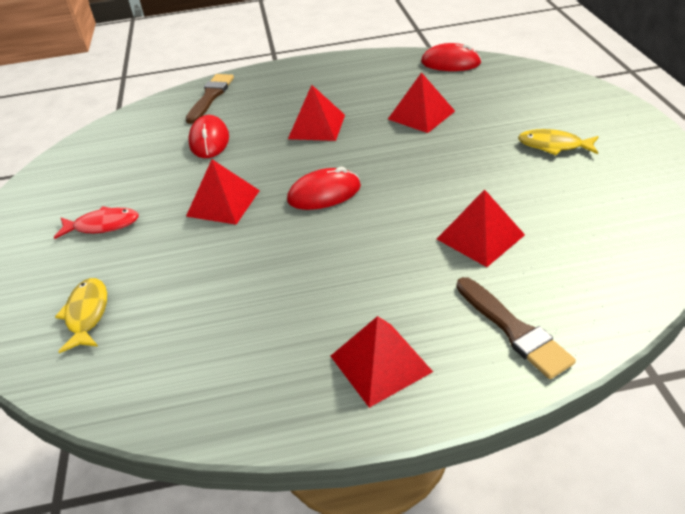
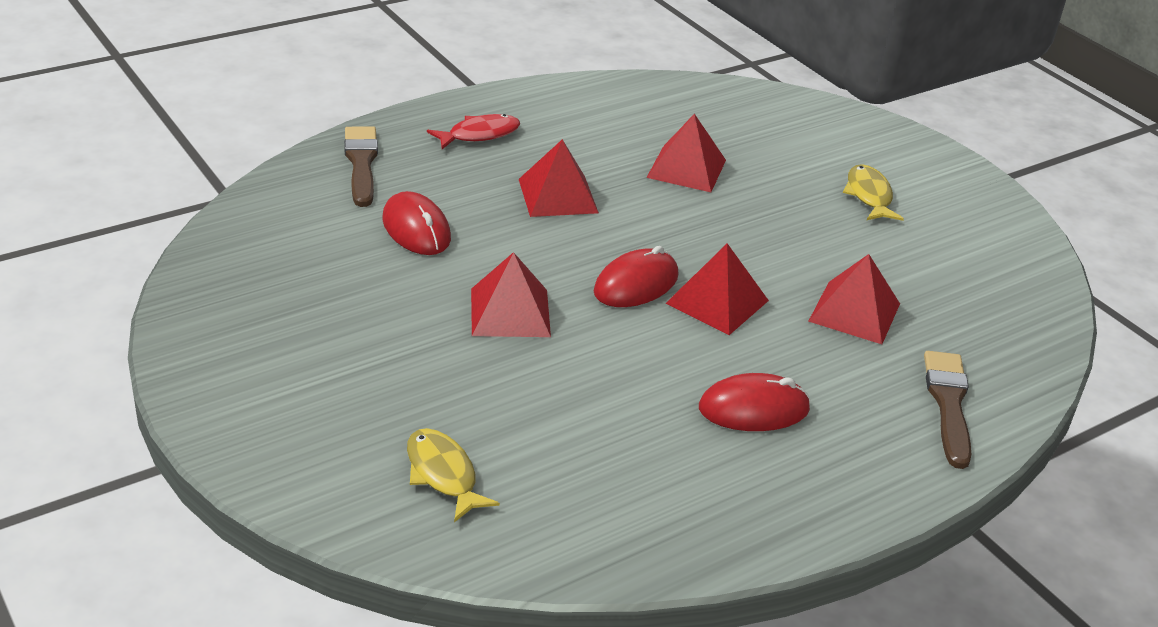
camera: 30 degrees left, 5 degrees down
red fish [54,206,139,239] -> red fish moved to [427,114,520,149]
red pyramid [331,316,433,408] -> red pyramid moved to [665,243,769,335]
red mouse [421,43,481,71] -> red mouse moved to [699,373,810,431]
brown brush [456,277,576,379] -> brown brush turned 120 degrees counterclockwise [924,351,971,469]
yellow fish [518,129,599,155] -> yellow fish turned 90 degrees clockwise [843,164,904,221]

